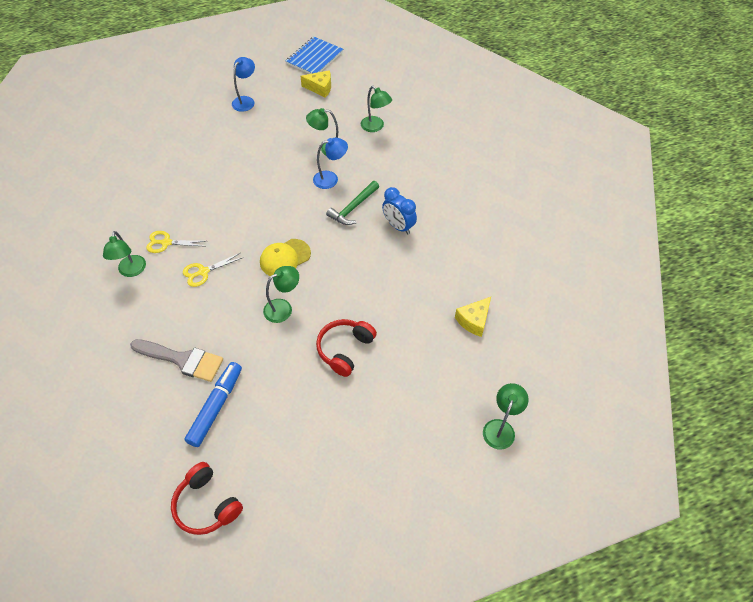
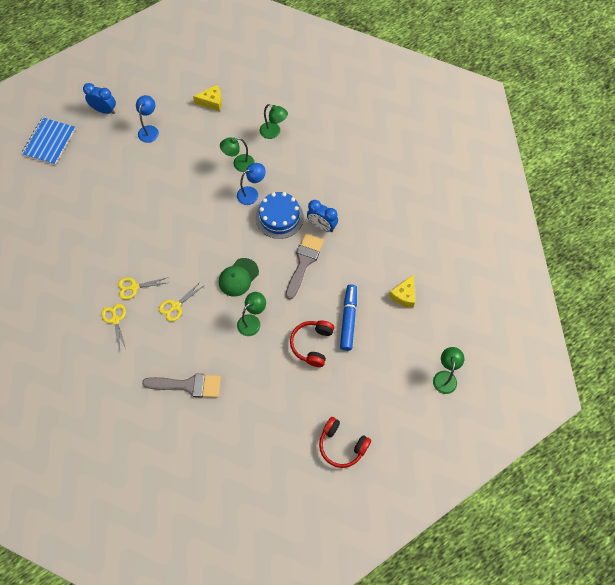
camera: 15 degrees left, 10 degrees up
green lamp [103,231,146,277] -> yellow scissors [101,304,126,352]
red headphones [171,462,243,535] -> red headphones moved to [319,417,371,468]
blue marker [184,362,242,447] -> blue marker moved to [340,284,357,351]
yellow cap [260,239,311,276] -> green cap [219,258,259,297]
blue notebook [286,37,343,74] -> blue notebook moved to [22,117,75,165]
green hammer [326,181,379,225] -> blue cake [256,192,304,239]
none -> blue clock [83,83,116,114]
none -> grey brush [286,233,324,299]

